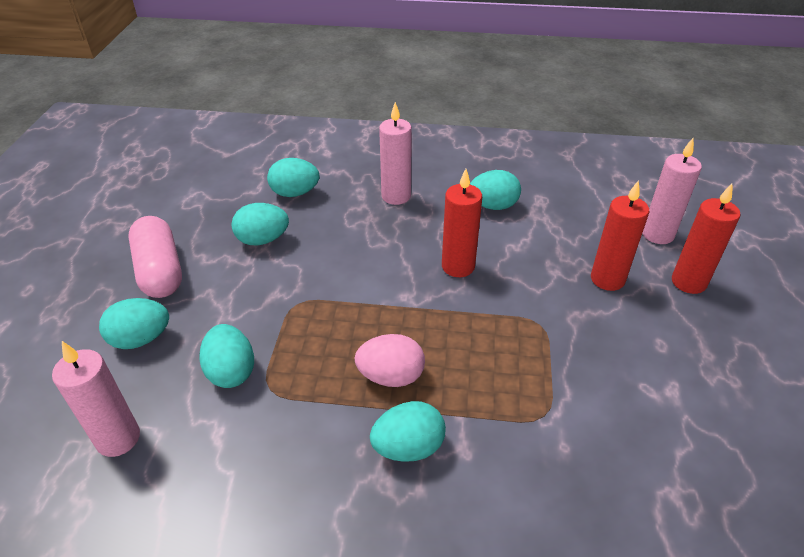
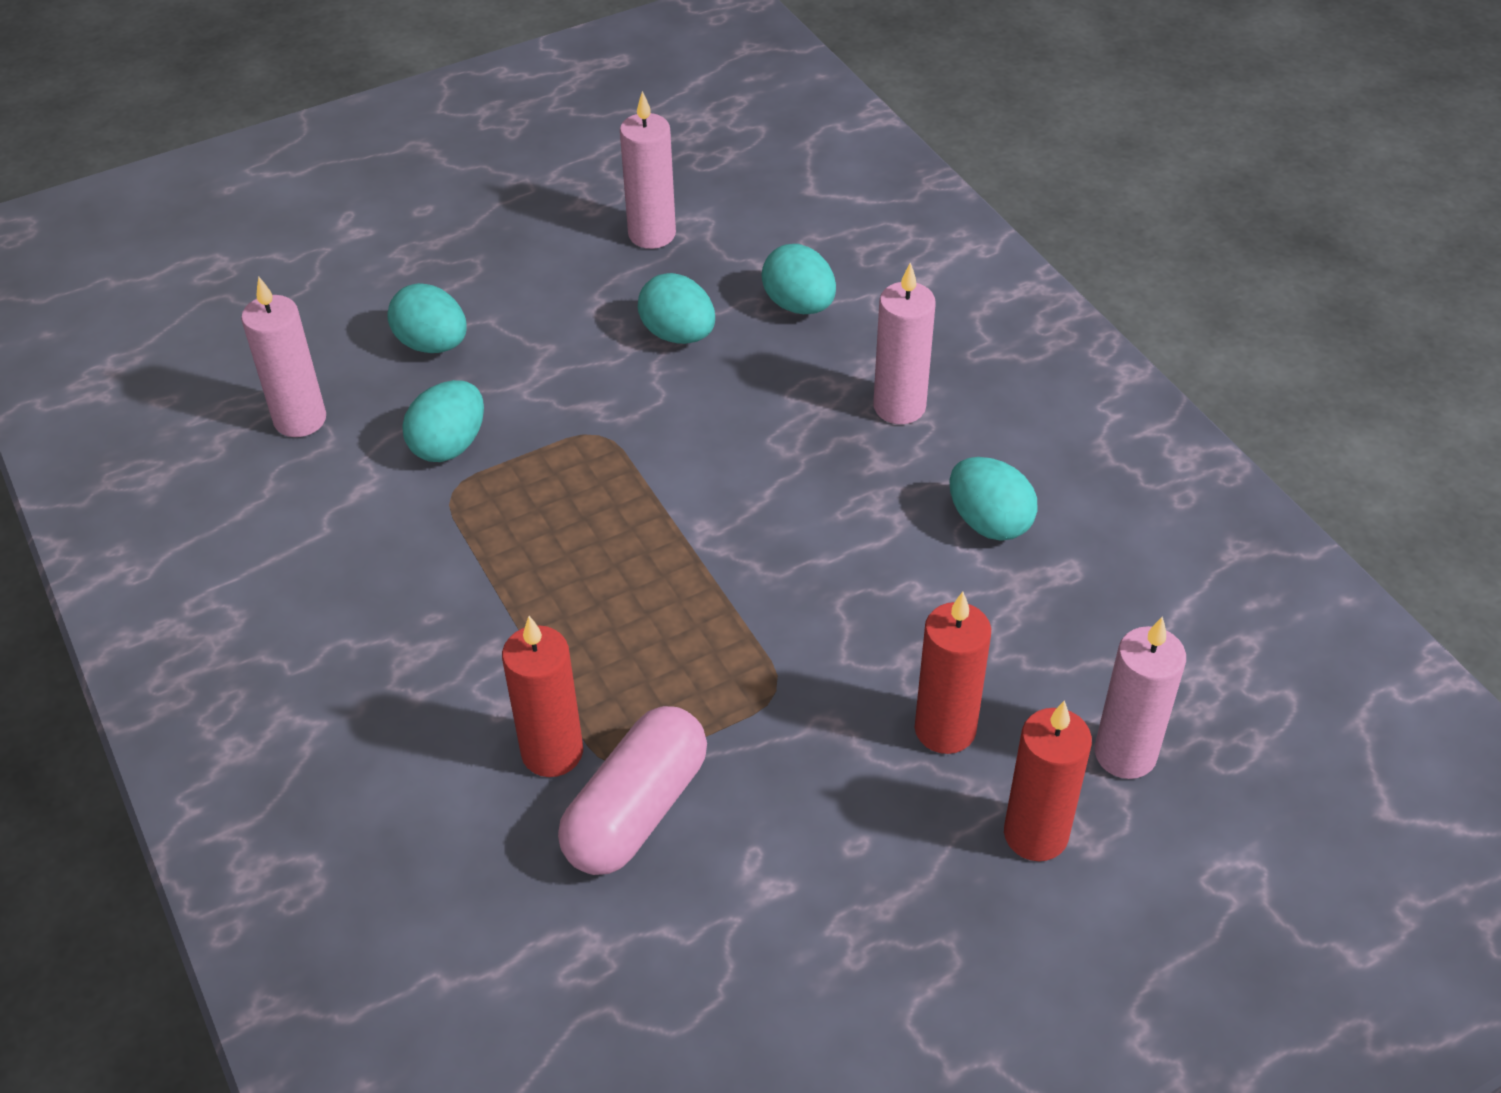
camera: 55 degrees right, 5 degrees up
pink capsule [128,216,182,298] -> pink capsule moved to [558,706,707,875]
pink egg [354,334,425,387] -> none
turquoise egg [370,401,446,462] -> none
red candle [442,169,482,277] -> red candle moved to [502,616,583,777]
none -> pink candle [620,91,676,249]

